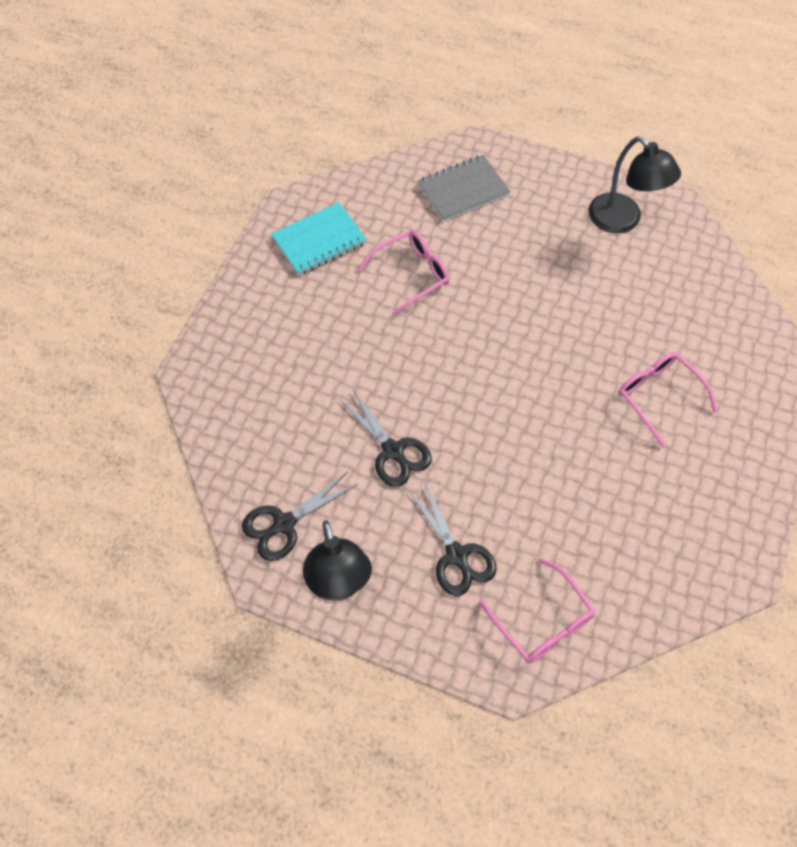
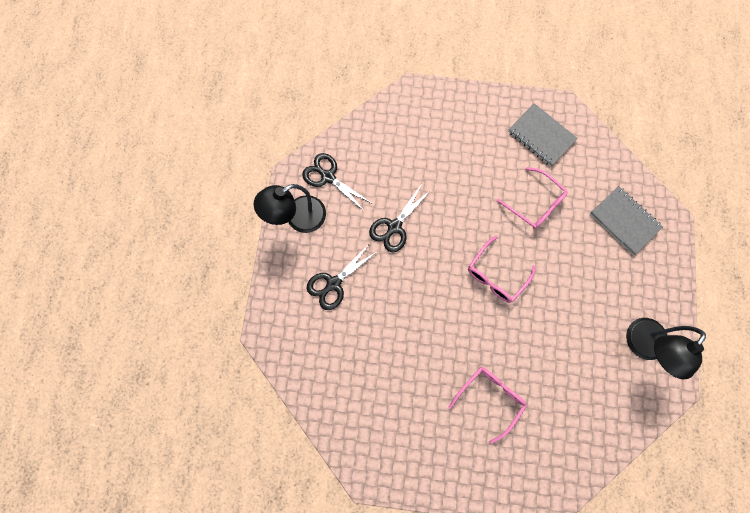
camera: 75 degrees right, 15 degrees up
turquoise notebook [271,202,367,275] -> grey notebook [508,103,578,167]
pink glasses [479,558,596,663] -> pink glasses moved to [468,236,536,303]

